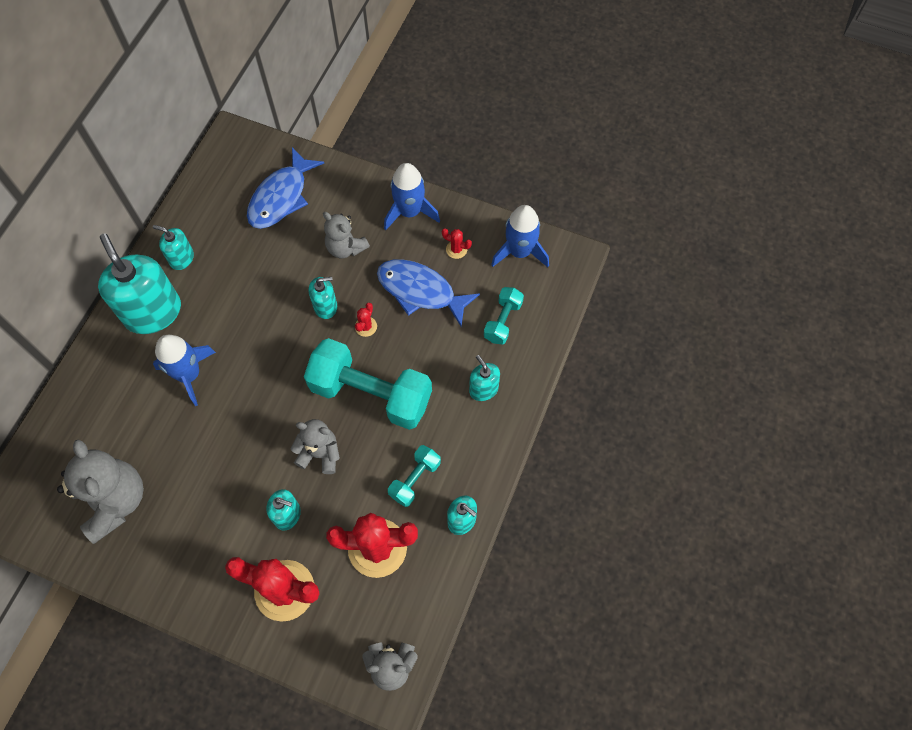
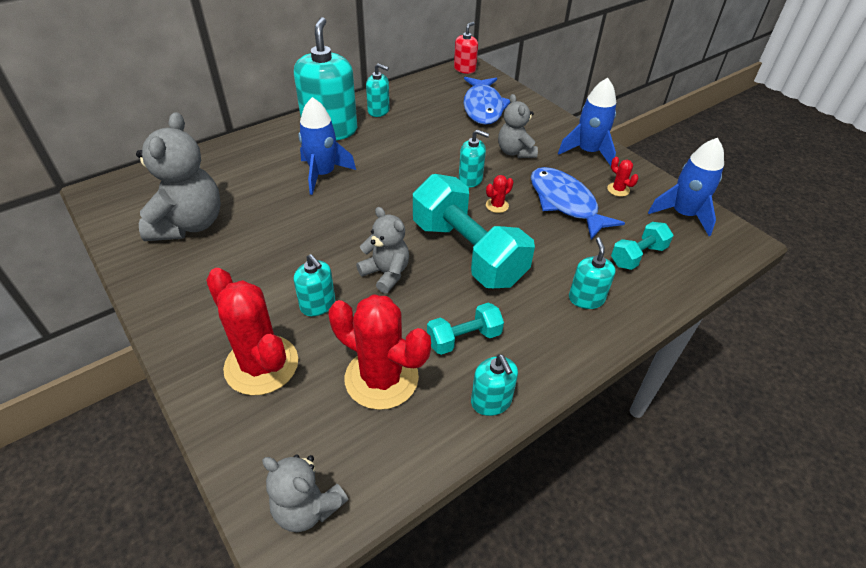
camera: 30 degrees right, 20 degrees down
turquoise soap dispenser [153,225,194,270] -> turquoise soap dispenser turned 150 degrees clockwise [366,63,390,117]
blue fish [247,147,324,229] -> blue fish turned 60 degrees counterclockwise [464,77,510,125]
none -> red soap dispenser [454,22,478,74]

